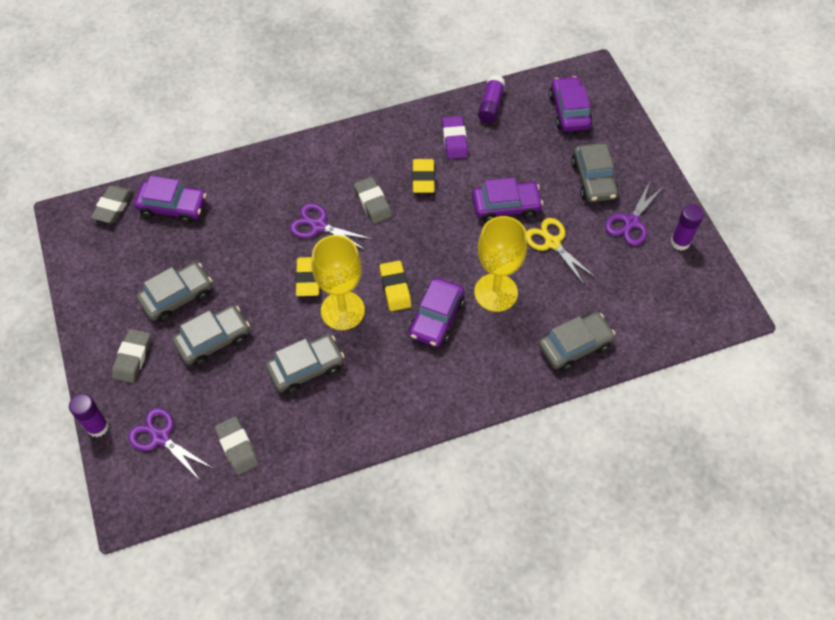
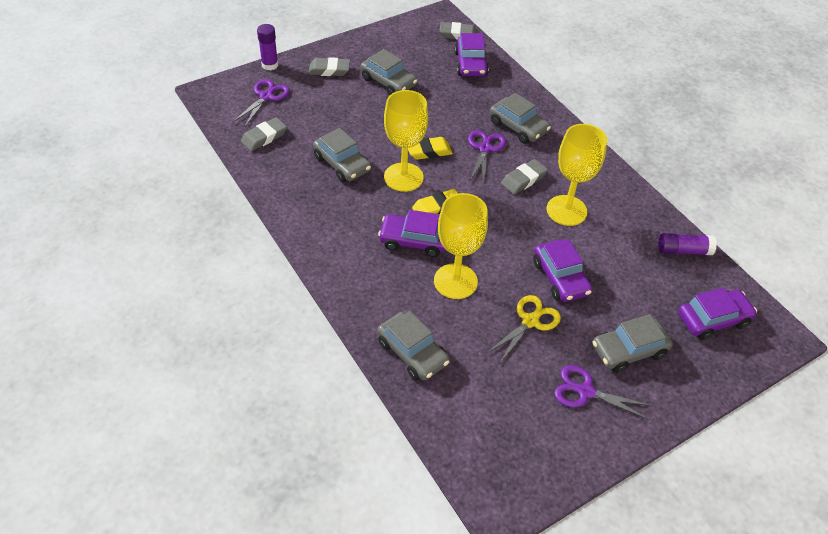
camera: 75 degrees right, 10 degrees down
grey car [172,305,250,366] -> grey car moved to [490,93,551,144]
yellow eraser [412,159,435,193] -> yellow goblet [547,124,607,226]
purple eraser [442,116,468,159] -> none
purple glue stick [670,204,704,251] -> none

